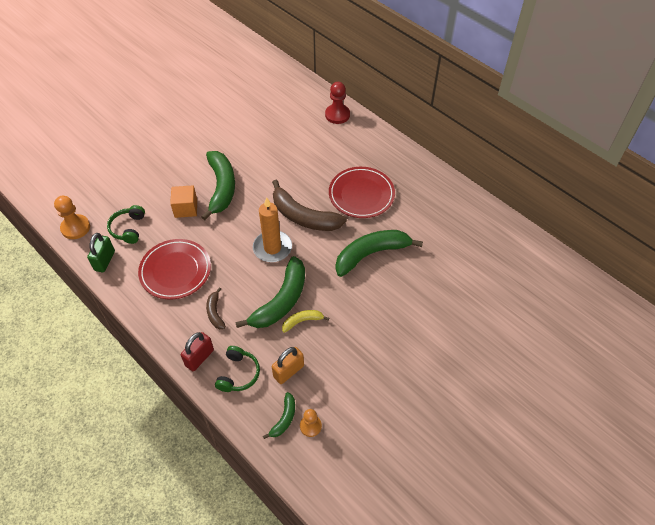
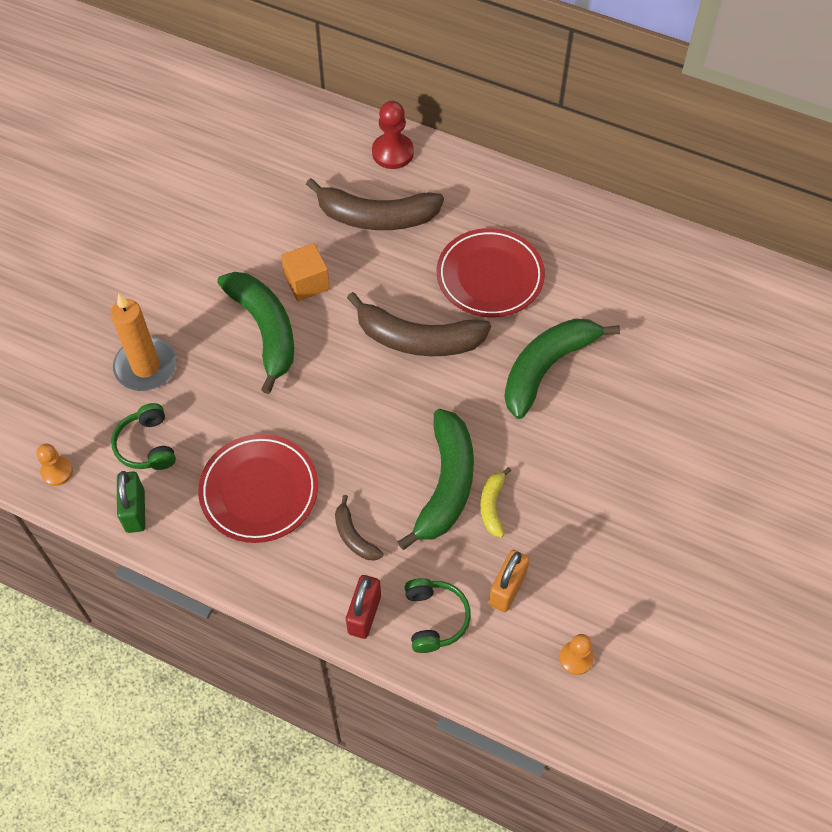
camera: 20 degrees left, 5 degrees up
orange pawn [54,196,90,239] -> orange pawn [36,444,73,486], size x0.64
orange cube [170,185,197,218] -> orange cube moved to [281,243,330,302]
orange candle [253,197,292,262] -> orange candle moved to [110,293,177,391]
green banana [263,392,295,439] -> none
yellow banana [282,310,329,333] -> yellow banana turned 45 degrees counterclockwise [480,467,511,538]
none -> brown banana [306,178,444,230]

